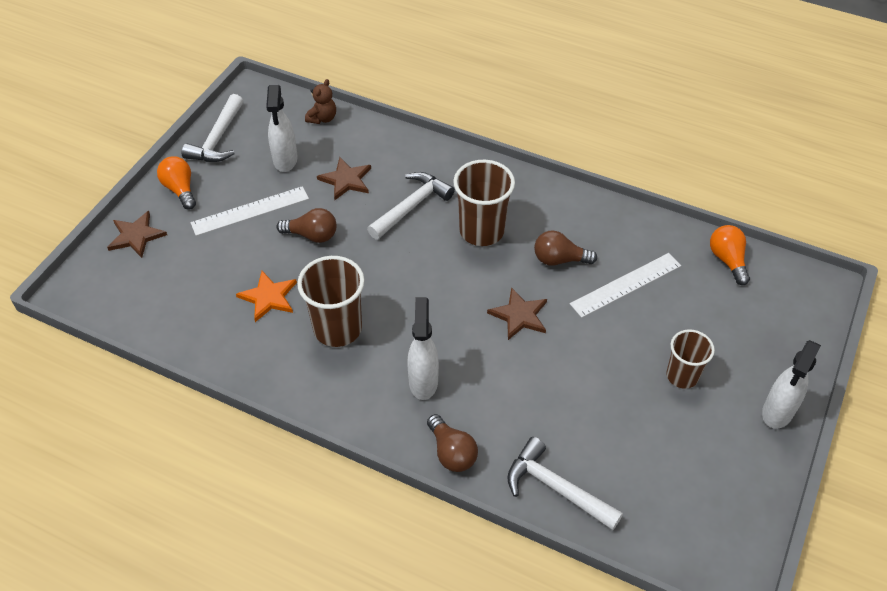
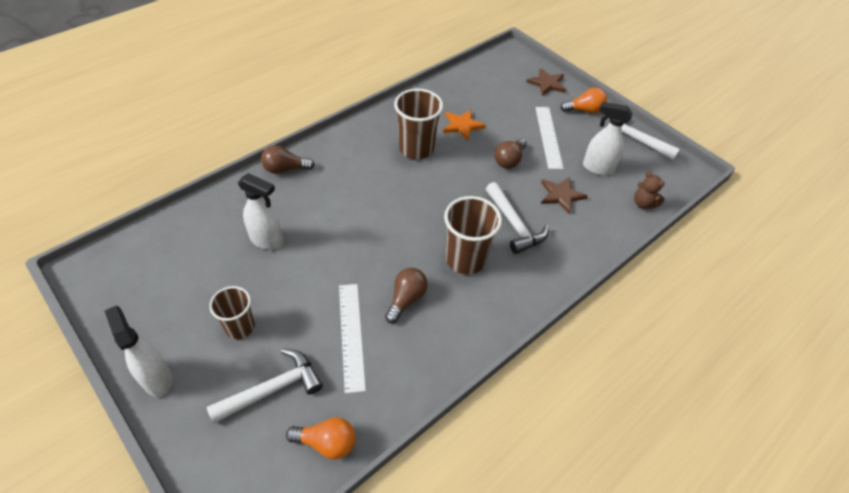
camera: 110 degrees right, 0 degrees up
white spray bottle [407,297,439,400] -> white spray bottle moved to [238,173,283,250]
brown star [487,287,547,340] -> none
white hammer [507,437,623,530] -> white hammer moved to [207,349,323,424]

